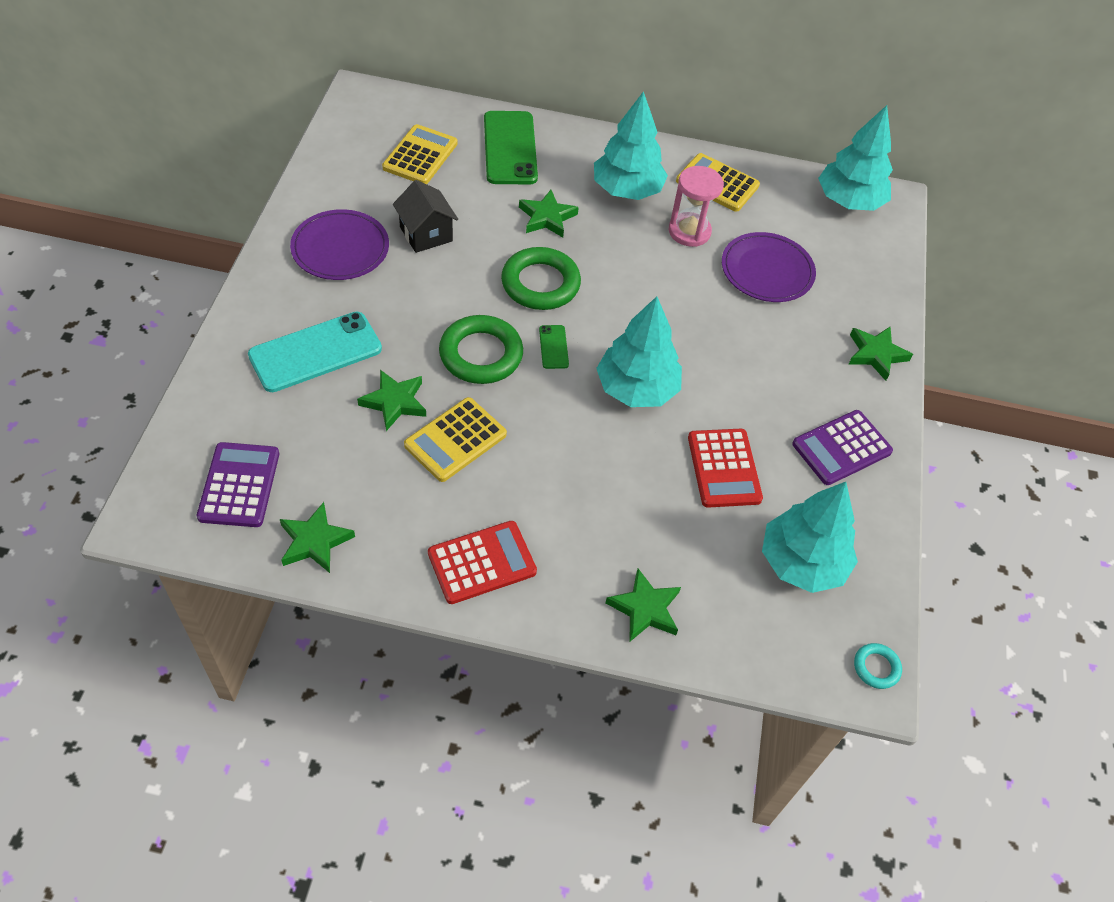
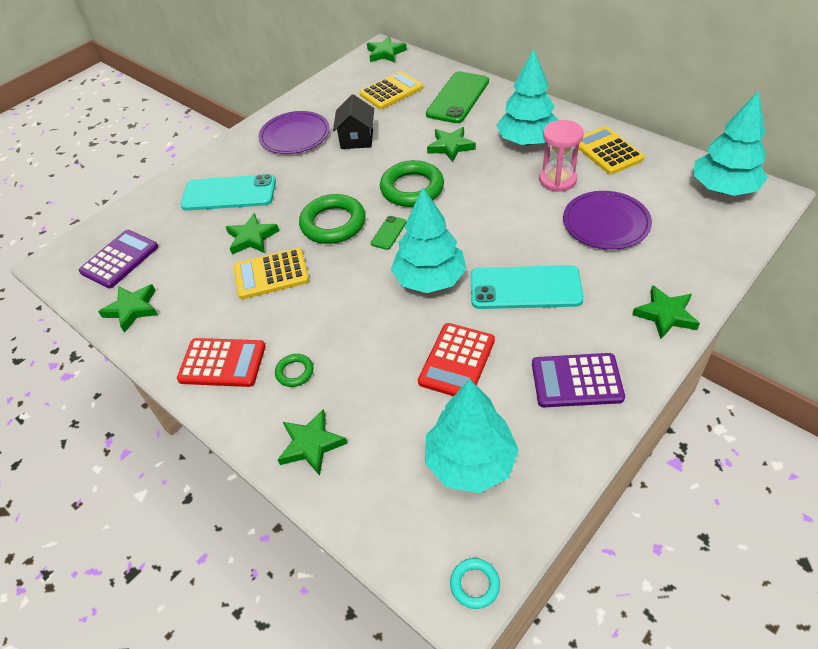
camera: 40 degrees right, 5 degrees down
none -> green ring [275,354,314,387]
none -> green star [367,36,407,63]
none -> turquoise phone [471,265,584,309]

